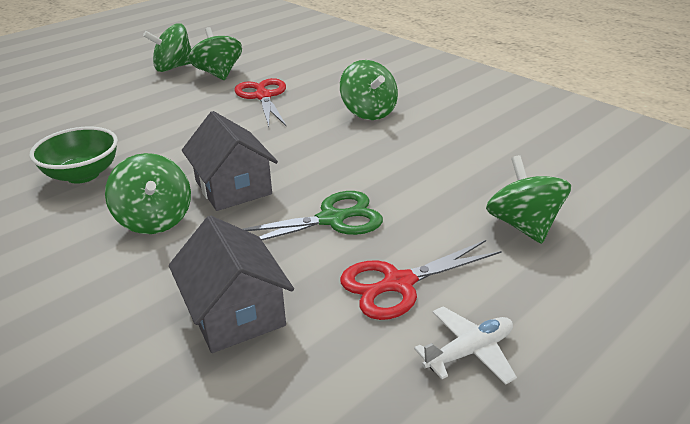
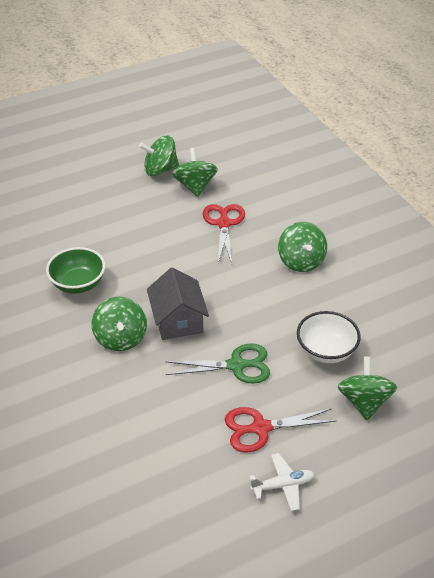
camera: 15 degrees right, 10 degrees up
grey house [169,216,294,353] -> none
none -> white bowl [297,311,361,363]

